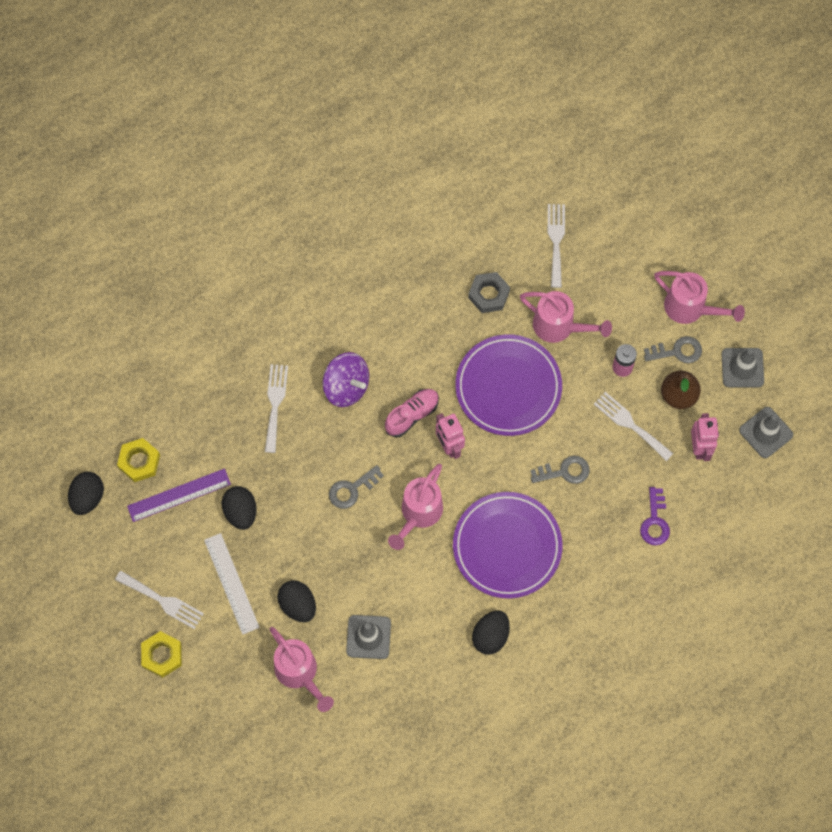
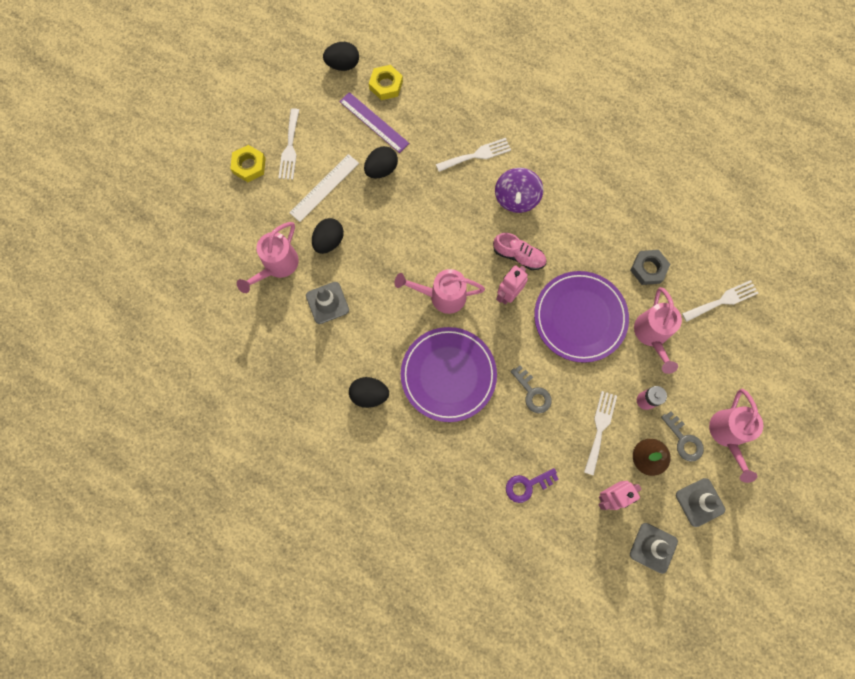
camera: 65 degrees right, 5 degrees up
grey key [329,465,384,509] -> none

